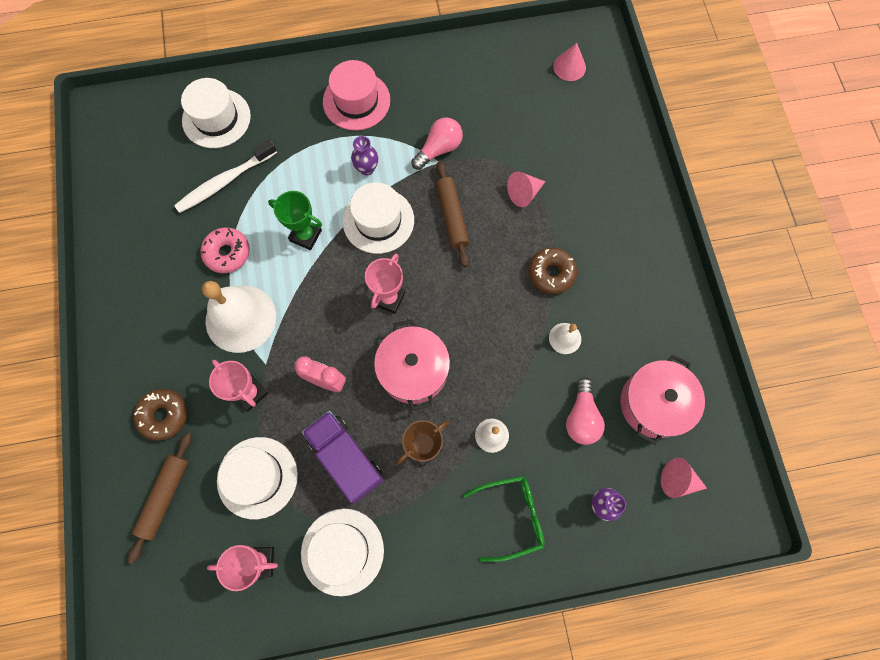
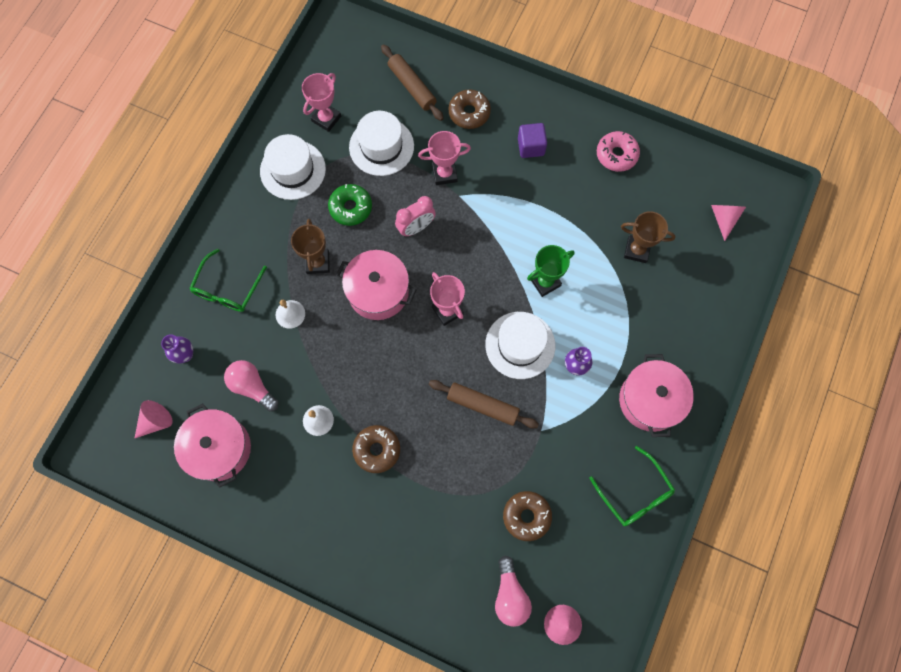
camera: 125 degrees right, 0 degrees up
white toothbrush [174,139,277,213] -> brown trophy [621,211,675,263]
white hat [181,78,251,148] -> none
pink donut [200,227,250,273] -> pink donut moved to [597,131,640,172]
white bell [202,281,276,353] -> none
purple truck [302,411,384,503] -> green donut [328,184,372,226]
pink hat [323,60,390,131] -> pink pot [619,354,694,437]
pink light bulb [411,117,463,170] -> pink light bulb moved to [495,556,532,627]
pink cone [507,172,545,207] -> pink cone moved to [711,205,746,241]
none -> brown donut [503,491,552,541]
none -> purple cube [518,123,547,158]
none -> green glasses [589,446,675,526]

